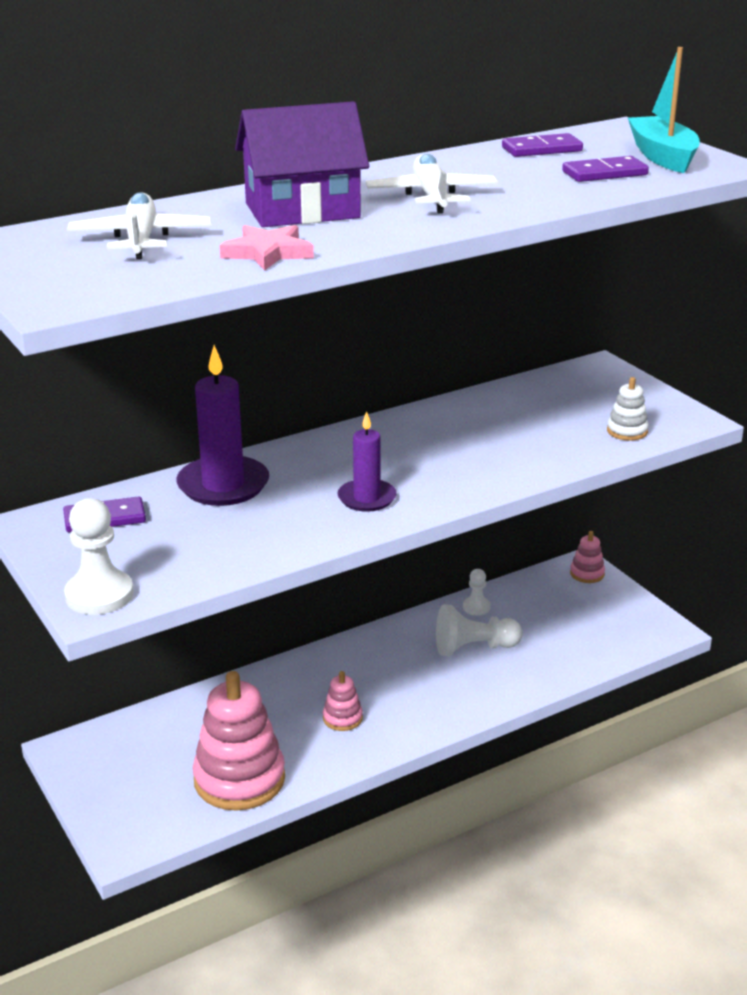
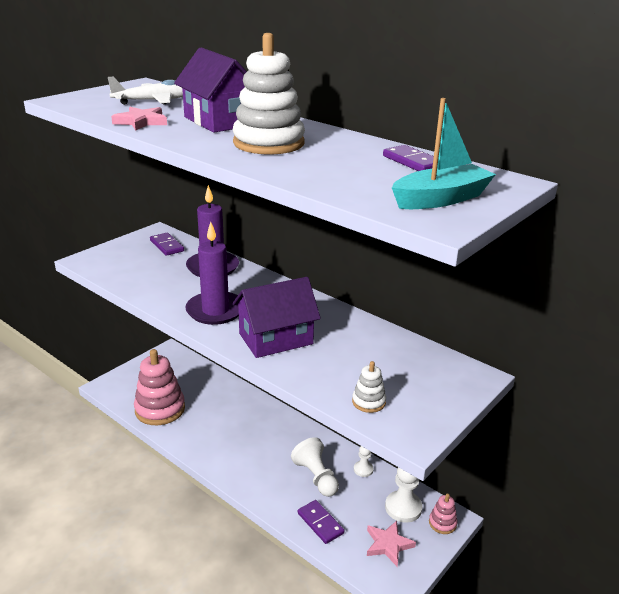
camera: 70 degrees right, 0 degrees up
white pawn [64,498,134,615] -> white pawn moved to [385,467,423,523]
pink stacking toy [323,671,363,731] -> none
purple candle [338,411,397,512] -> purple candle [185,221,239,325], size x1.59
white plane [366,154,498,214] -> white stacking toy [233,33,305,155]
purple domino [562,156,649,182] -> purple domino moved to [298,500,344,544]
none -> purple house [233,277,321,358]
none -> pink star [367,521,416,567]

